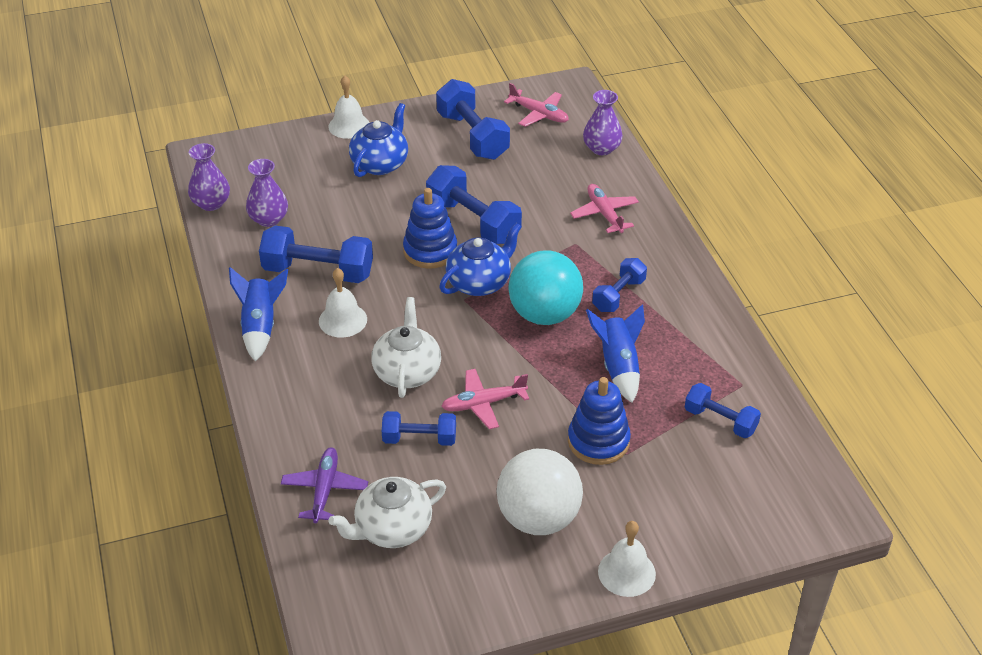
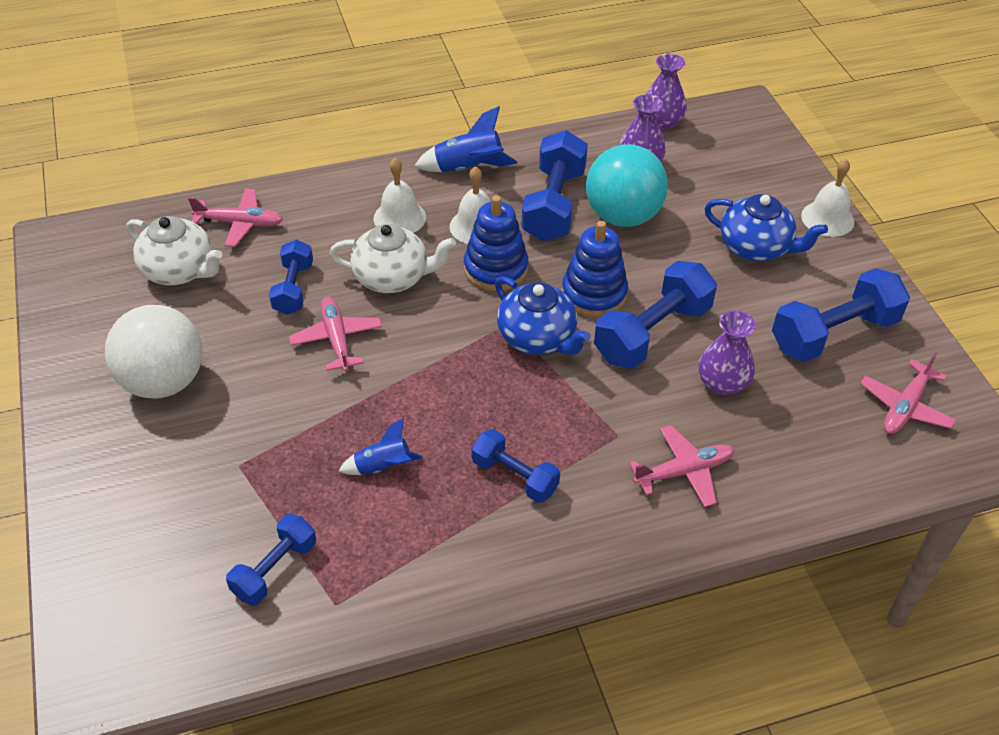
camera: 90 degrees right, 5 degrees up
purple plane [281,447,368,523] -> pink plane [188,189,283,247]
white teapot [328,477,446,548] -> white teapot turned 150 degrees clockwise [126,216,222,285]
turquoise ball [509,251,583,325] -> turquoise ball moved to [586,144,668,227]
blue stacking toy [568,377,631,465] -> blue stacking toy moved to [464,195,528,291]
purple vase [583,90,623,155] -> purple vase moved to [698,310,756,395]
blue rocket [586,304,645,403] -> blue rocket [339,418,423,475], size x0.65
white bell [598,521,656,597] -> white bell moved to [374,158,426,233]

